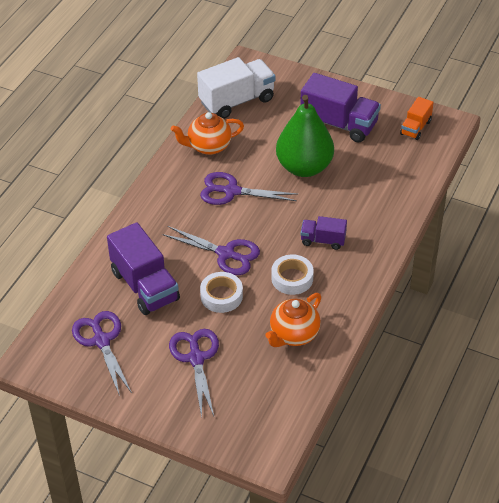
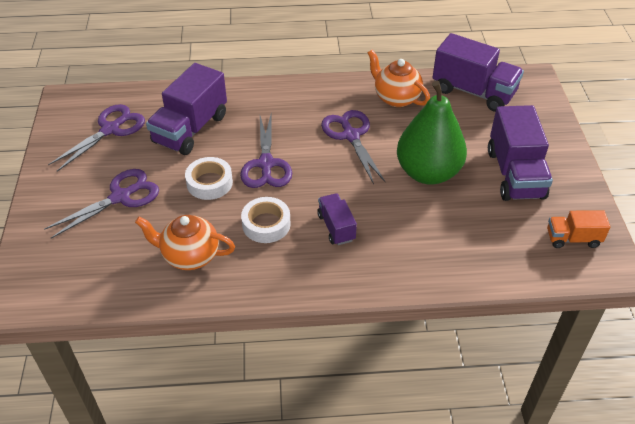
camera: 60 degrees right, 0 degrees up
white truck [197,57,276,119] -> purple truck [432,33,524,112]

